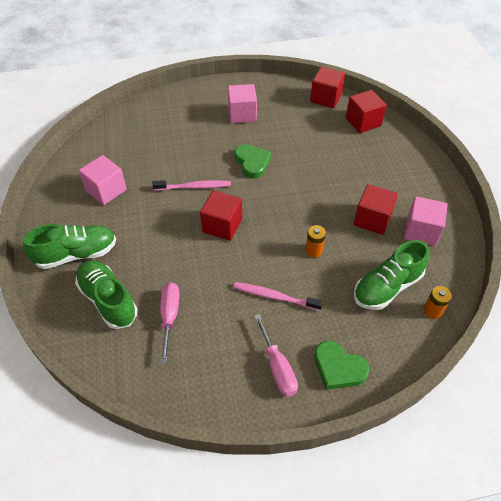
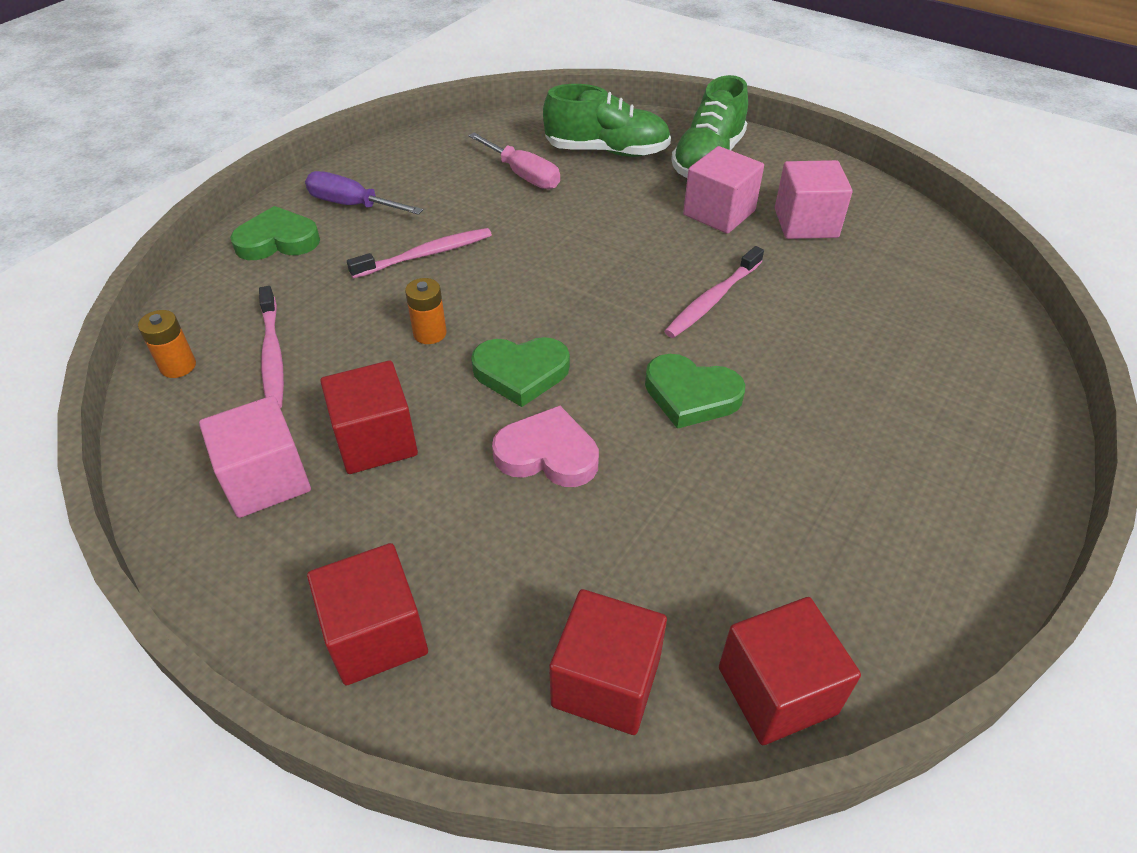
camera: 135 degrees right, 5 degrees down
red cube [200,190,242,241] -> red cube moved to [307,543,428,685]
pink cube [228,84,257,123] -> pink cube moved to [683,146,764,234]
pink screwdriver [254,314,298,397] -> purple screwdriver [305,171,423,215]
green shoe [354,240,430,310] -> pink toothbrush [259,286,284,408]
none -> green heart [471,337,570,407]
none -> pink heart [492,406,599,487]

